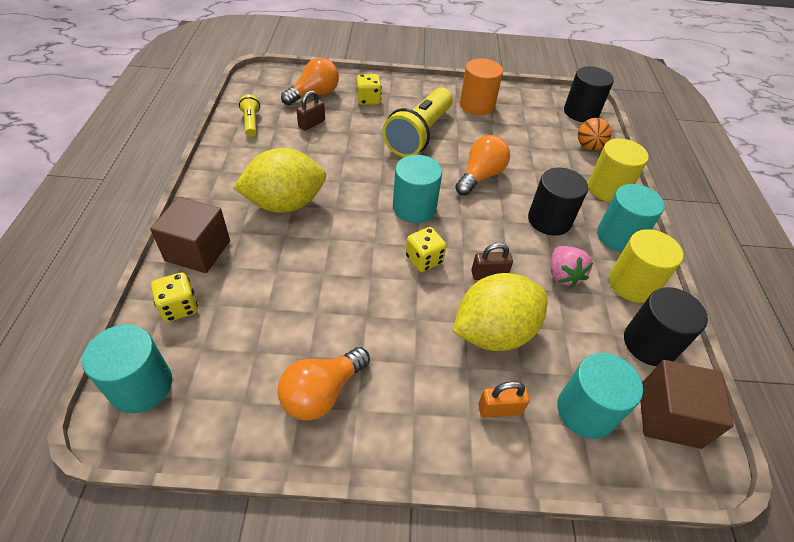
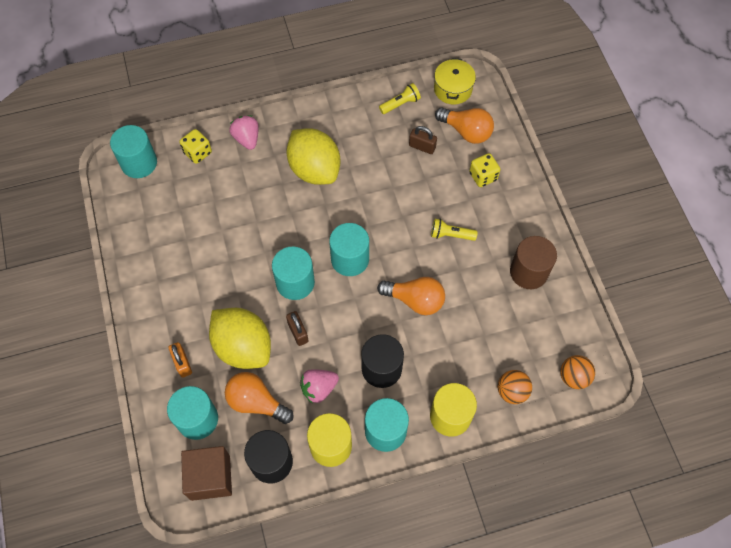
camera: 75 degrees right, 15 degrees up
brown cube [150,197,230,273] -> pink strawberry [229,115,259,150]
orange light bulb [277,347,370,421] -> orange light bulb moved to [225,372,294,424]
yellow flashlight [383,88,453,157] -> yellow flashlight [431,219,478,241], size x0.46
yellow dice [406,227,446,272] -> turquoise cylinder [272,247,315,300]
orange cylinder [460,58,503,115] -> brown cylinder [510,236,557,289]
black cylinder [564,66,614,122] -> orange ball [560,355,595,389]
none -> yellow pot [434,58,476,105]

